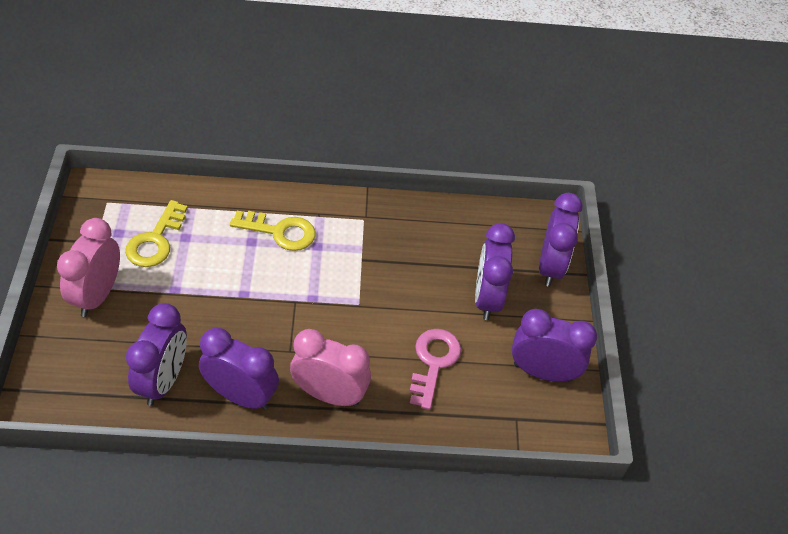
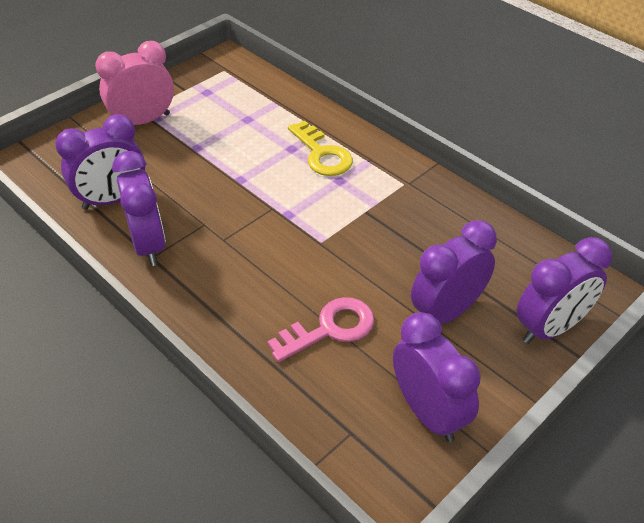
camera: 50 degrees right, 5 degrees down
yellow key [125,200,188,267] -> none
pink clock [290,329,371,407] -> none

